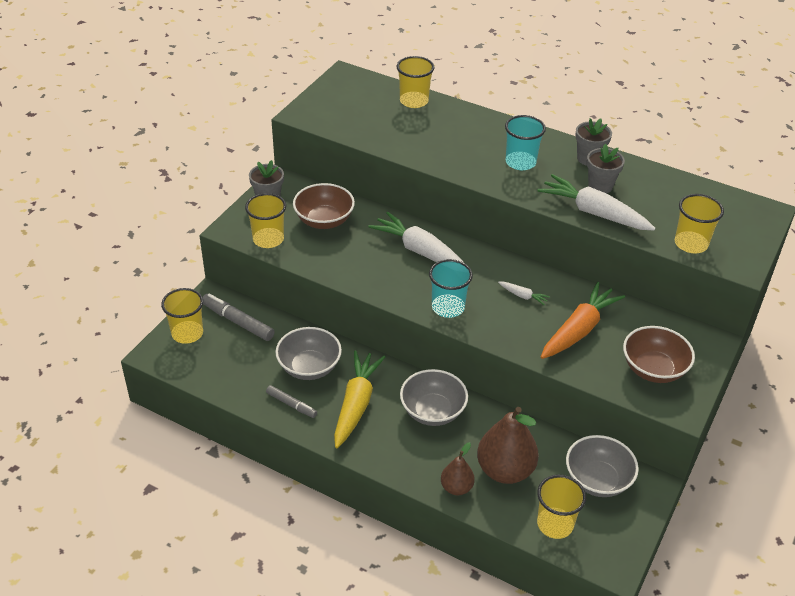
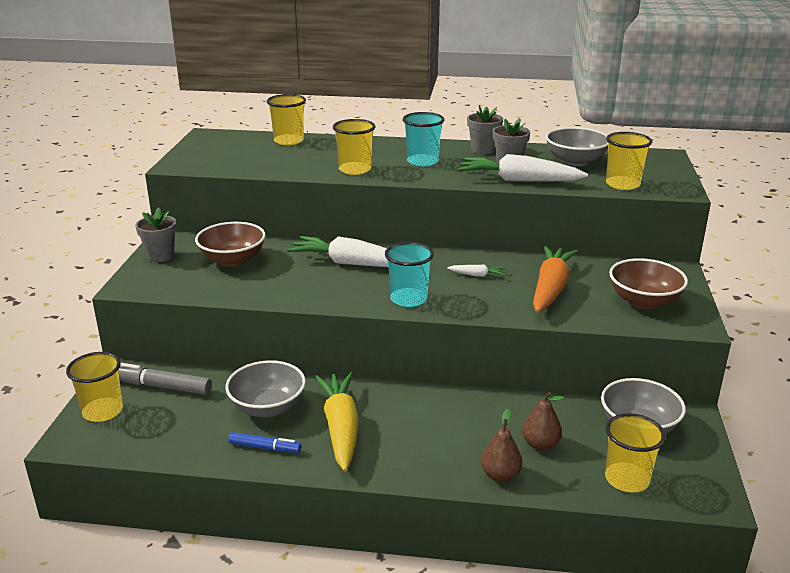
camera: 20 degrees left, 15 degrees down
yellow cup [245,193,286,248] -> yellow cup moved to [333,119,375,175]
grey marker [266,385,317,418] -> blue marker [228,432,301,453]
grey bowl [400,369,468,426] -> grey bowl moved to [546,127,608,166]
brown pear [477,407,539,484] -> brown pear [522,392,564,451], size x0.55

